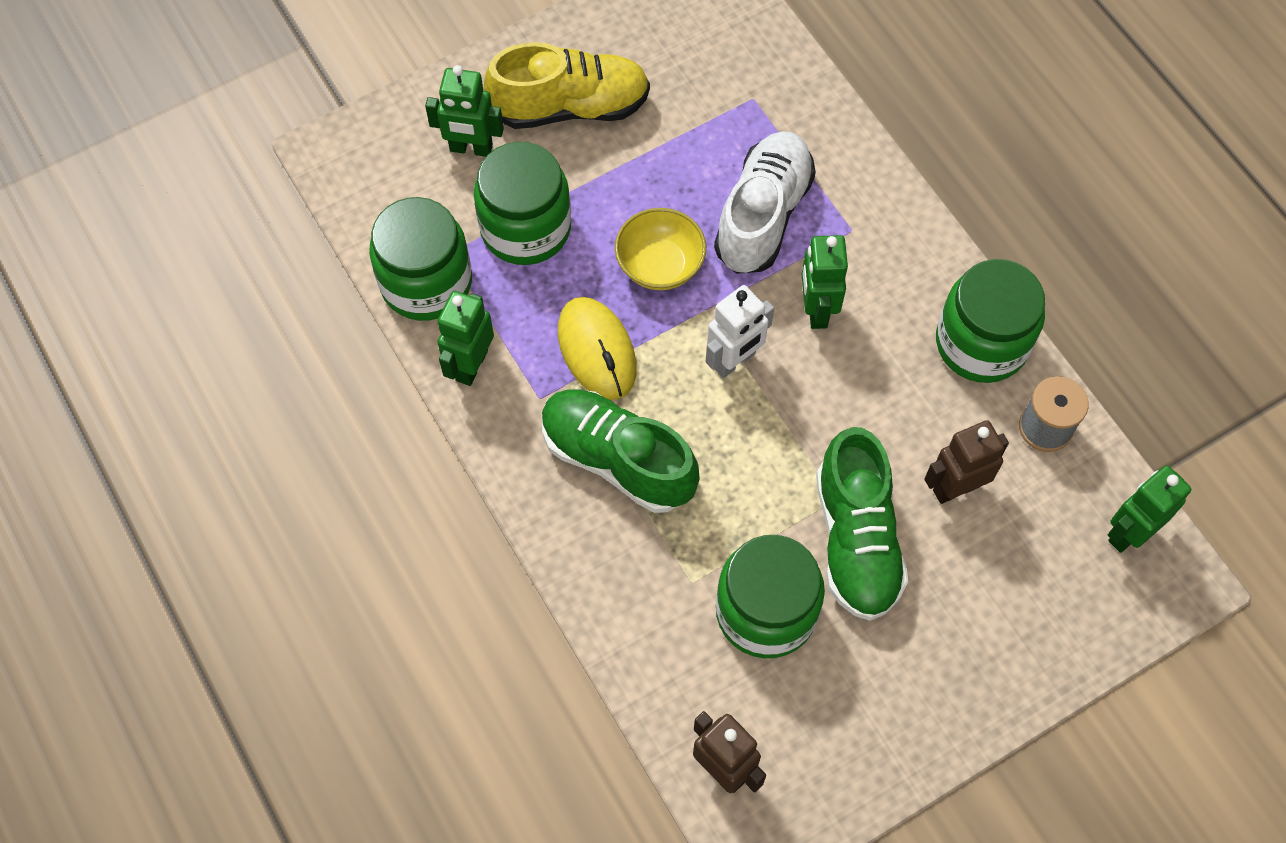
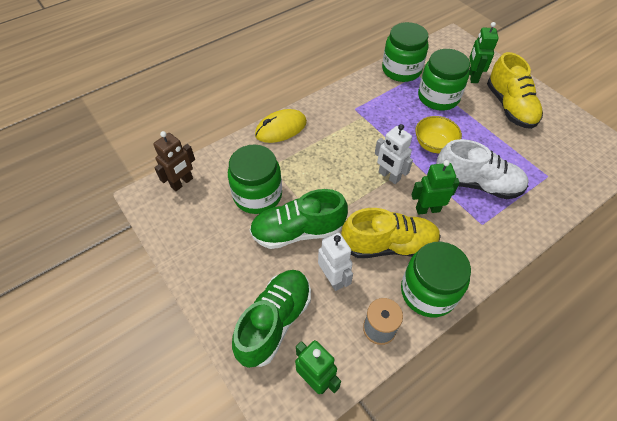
camera: 85 degrees right, 10 degrees down
green robot [437,291,494,386] -> none
green shoe [542,389,699,513] -> green shoe moved to [232,270,311,368]
yellow mouse [558,297,637,400] -> yellow mouse moved to [255,109,307,143]
brown robot [924,420,1009,504] -> white robot [318,233,353,291]
none -> yellow shoe [341,208,441,258]

